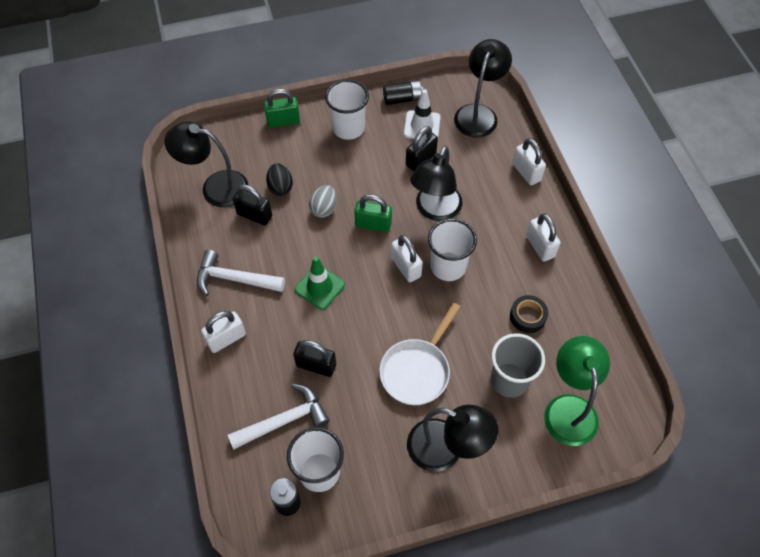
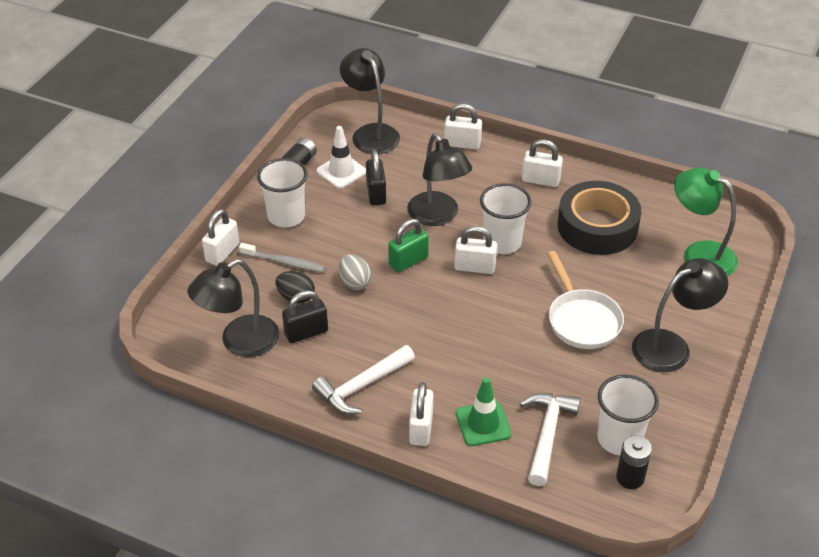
camera: 50 degrees left, 15 degrees down
green padlock [264,89,300,128] -> white padlock [202,209,239,266]
black padlock [293,340,336,377] -> none
green traffic cone [295,256,345,310] -> green traffic cone moved to [456,377,512,446]
grey cup [491,333,545,398] -> none
black tape [510,295,548,333] -> black tape [557,181,641,255], size x2.16
none -> grey toothbrush [239,243,326,273]

